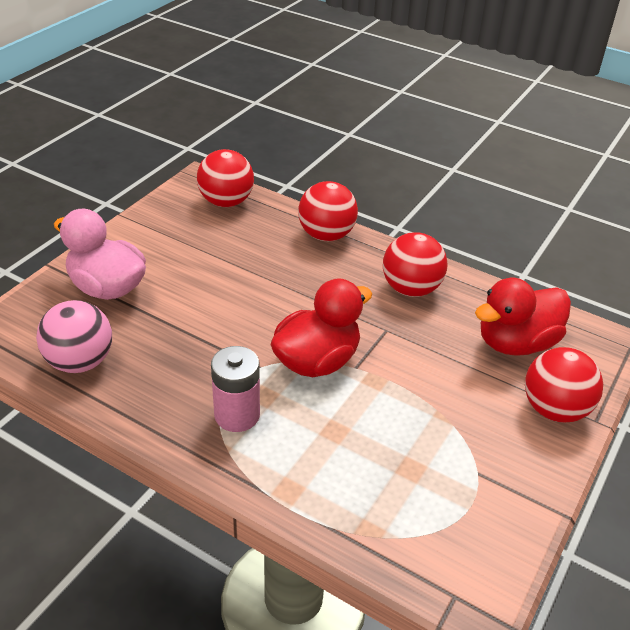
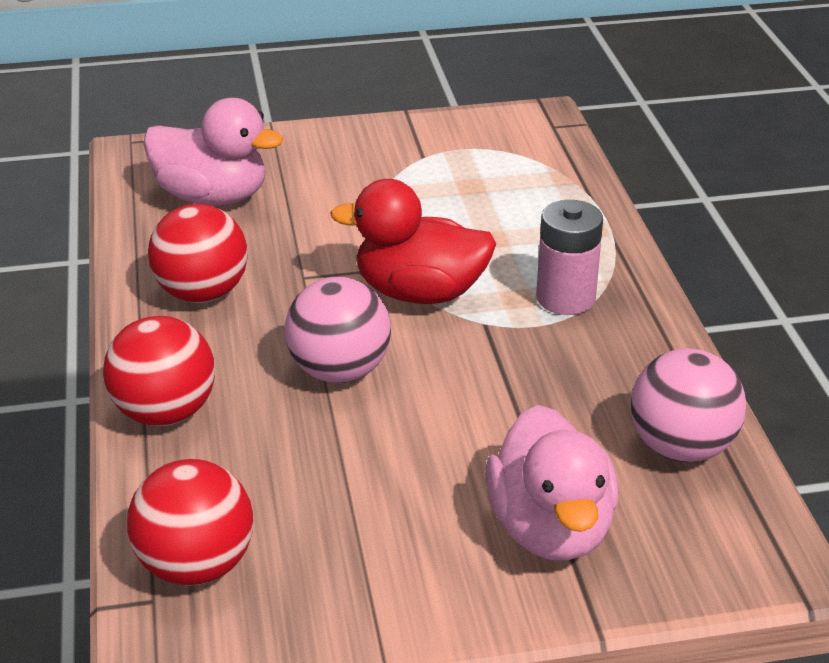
camera: 130 degrees left, 5 degrees down
red duck [475,278,571,356] -> pink duck [143,98,283,206]
red ball [525,347,603,423] -> none
none -> pink ball [285,277,391,383]

